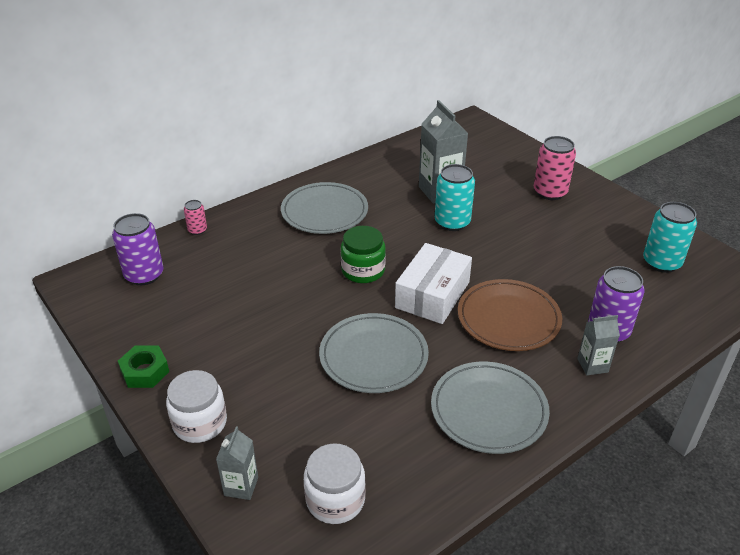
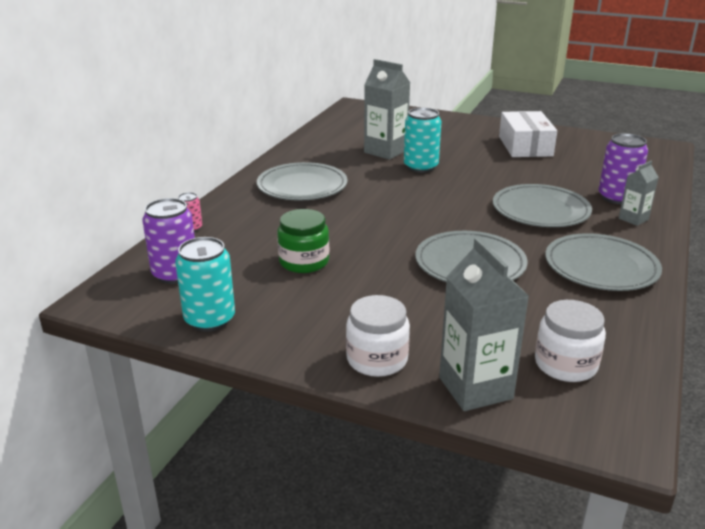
camera: 30 degrees left, 10 degrees down
green nut [118,346,169,388] -> none
grey carton [216,426,258,500] -> grey carton [439,238,529,411], size x1.81
green jar [341,226,386,283] -> green jar moved to [277,209,329,273]
white box [395,243,472,324] -> white box moved to [499,111,557,157]
brown plate [458,279,562,351] -> grey plate [493,184,592,227]
pink can [534,136,576,200] -> none
turquoise can [643,202,697,273] -> turquoise can moved to [175,237,235,332]

